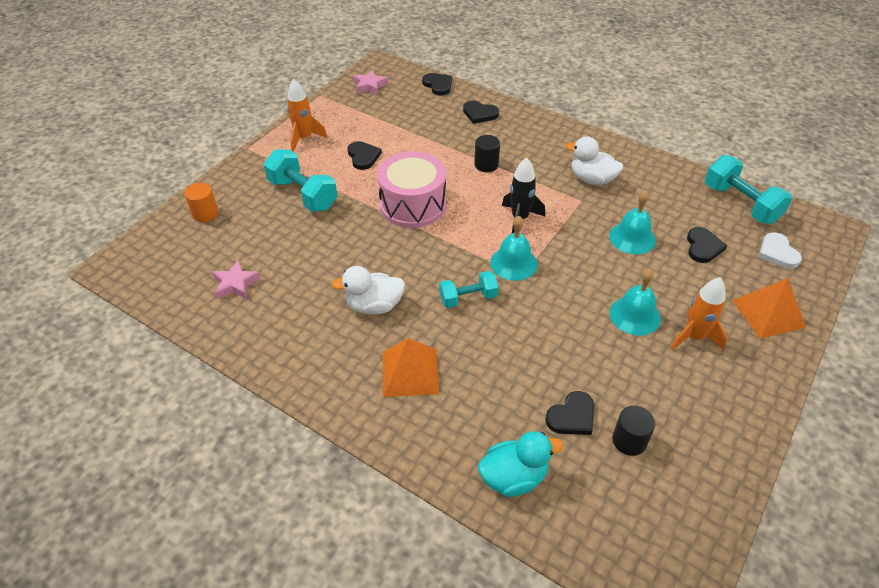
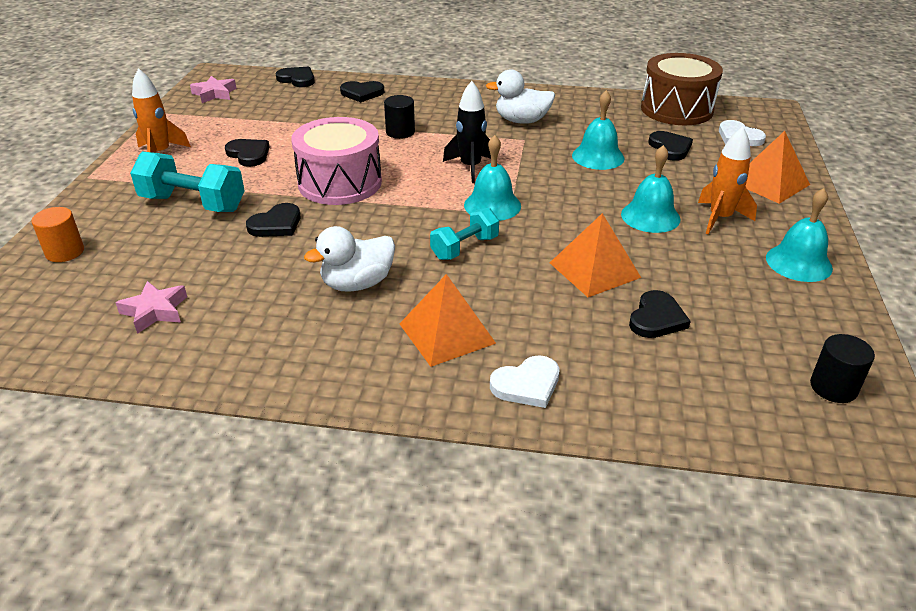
camera: 25 degrees left, 10 degrees down
turquoise duck [478,431,563,497] -> none
black cylinder [612,406,655,456] -> black cylinder moved to [810,334,875,403]
turquoise dumbbell [705,155,792,224] -> brown drum [641,53,723,125]
none -> black heart [246,203,300,237]
none -> white heart [490,355,560,408]
none -> orange pyramid [550,213,641,297]
none -> turquoise bell [766,188,833,282]

